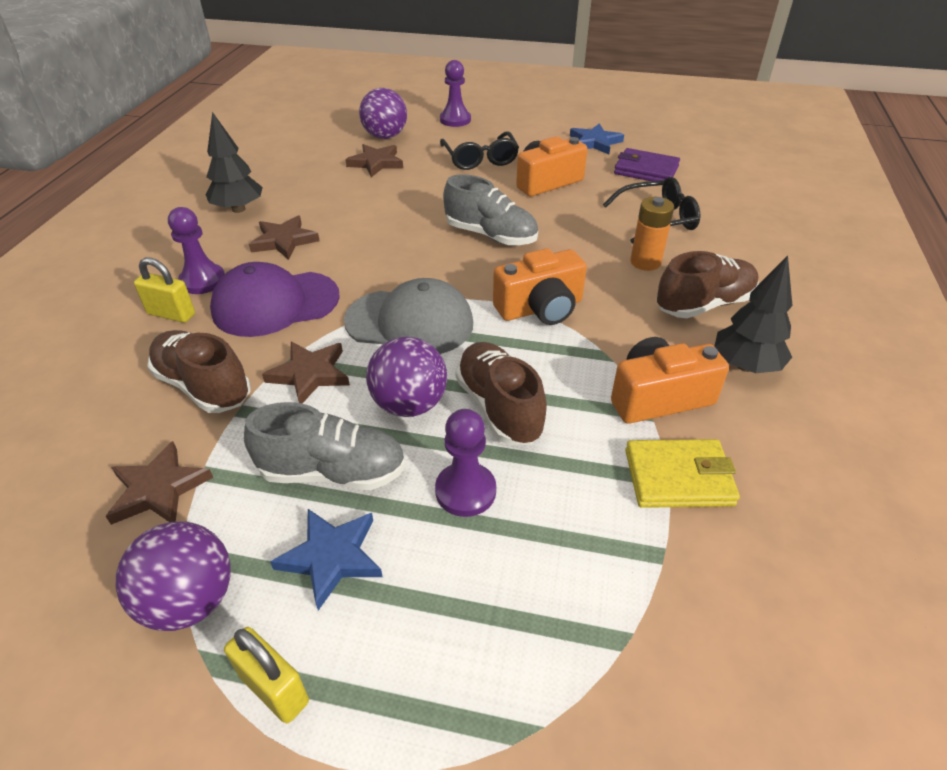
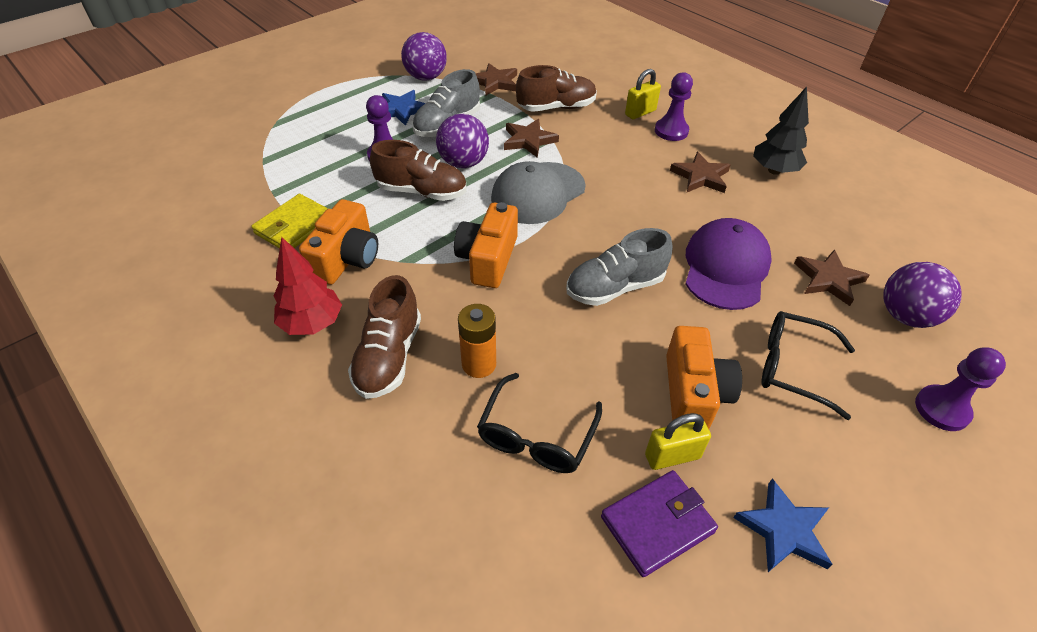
camera: 125 degrees right, 5 degrees up
purple cap [210,262,340,337] -> purple cap moved to [685,218,772,310]
yellow padlock [224,627,309,723] -> yellow padlock moved to [645,413,711,470]
black tree [714,256,793,373] -> red tree [274,237,342,335]

